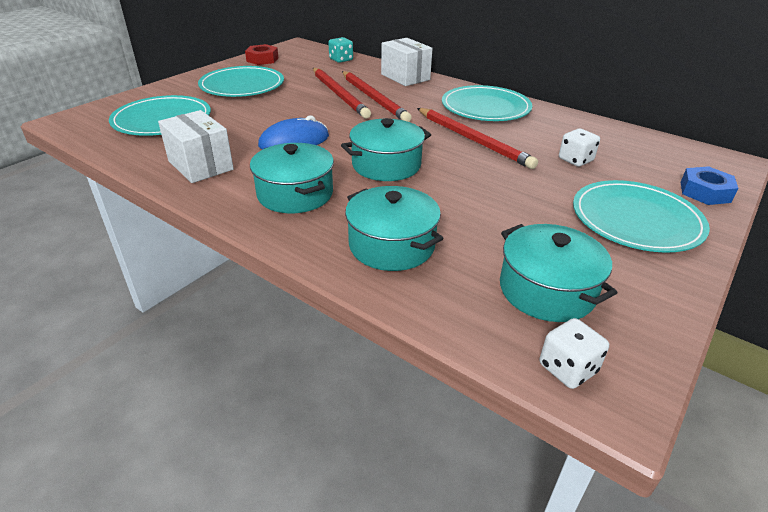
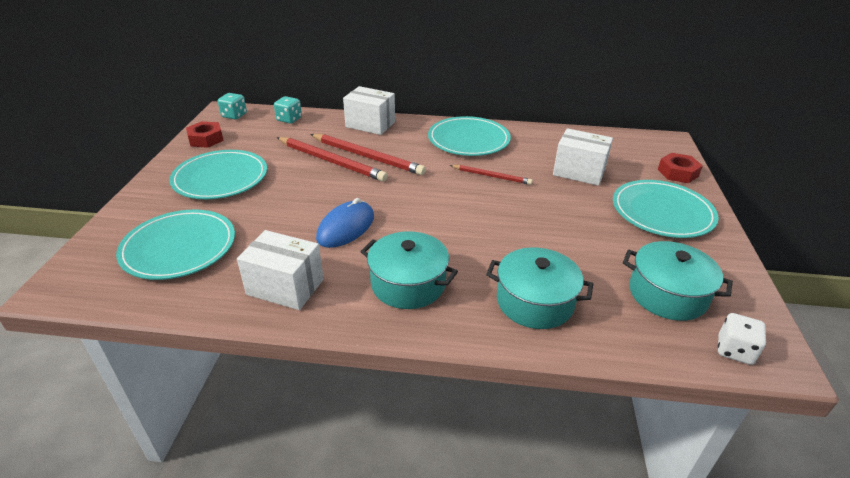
camera: 30 degrees left, 0 degrees up
turquoise pot [341,118,431,181] -> none
red pencil [417,108,538,169] -> red pencil [450,165,533,185], size x0.58
white dice [559,128,600,167] -> white box [553,128,613,186]
blue nut [680,166,738,205] -> red nut [658,153,703,183]
none -> turquoise dice [218,93,247,120]

